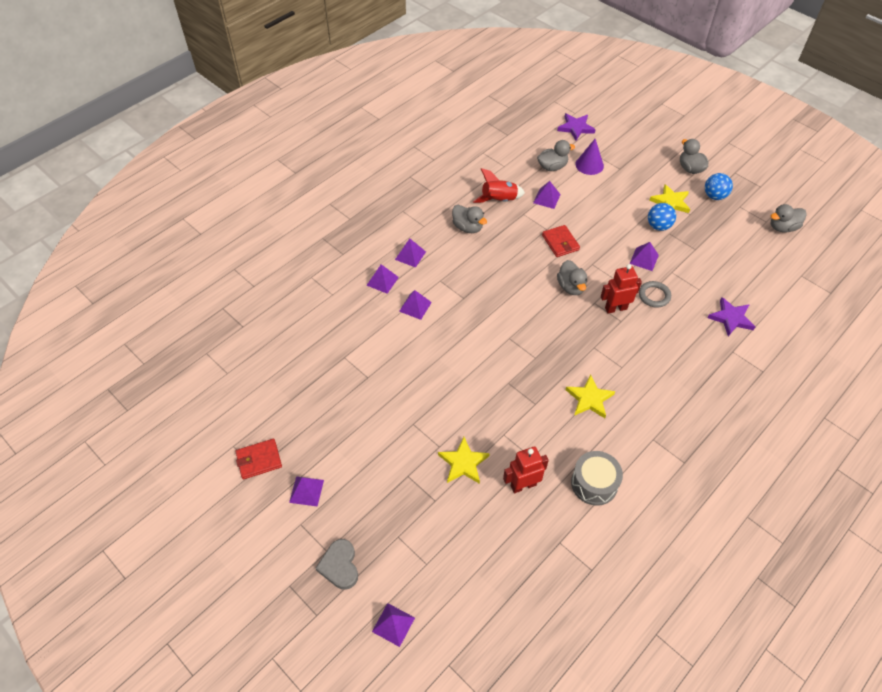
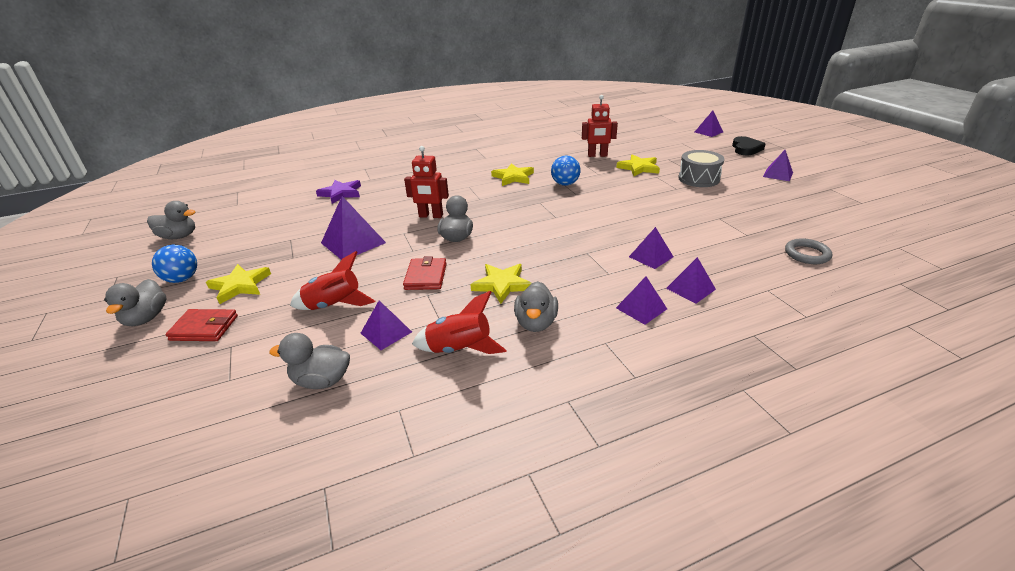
camera: 155 degrees left, 20 degrees down
red wallet [235,439,282,479] -> red wallet moved to [165,309,238,341]
grey heart [316,539,358,590] -> black heart [732,136,766,155]
grey duck [452,205,487,233] -> grey duck turned 150 degrees counterclockwise [514,281,558,332]
purple star [557,113,596,141] -> none
grey drum [571,451,623,506] -> grey drum moved to [678,150,724,187]
purple cone [576,139,604,175] -> none
purple pyramid [630,242,659,271] -> purple pyramid [321,196,386,260], size x1.64
grey ring [639,281,671,308] -> grey ring moved to [785,238,832,264]
blue ball [648,203,676,231] -> blue ball moved to [551,155,581,186]
none -> red rocket [290,251,375,310]
none -> yellow star [470,264,532,304]

